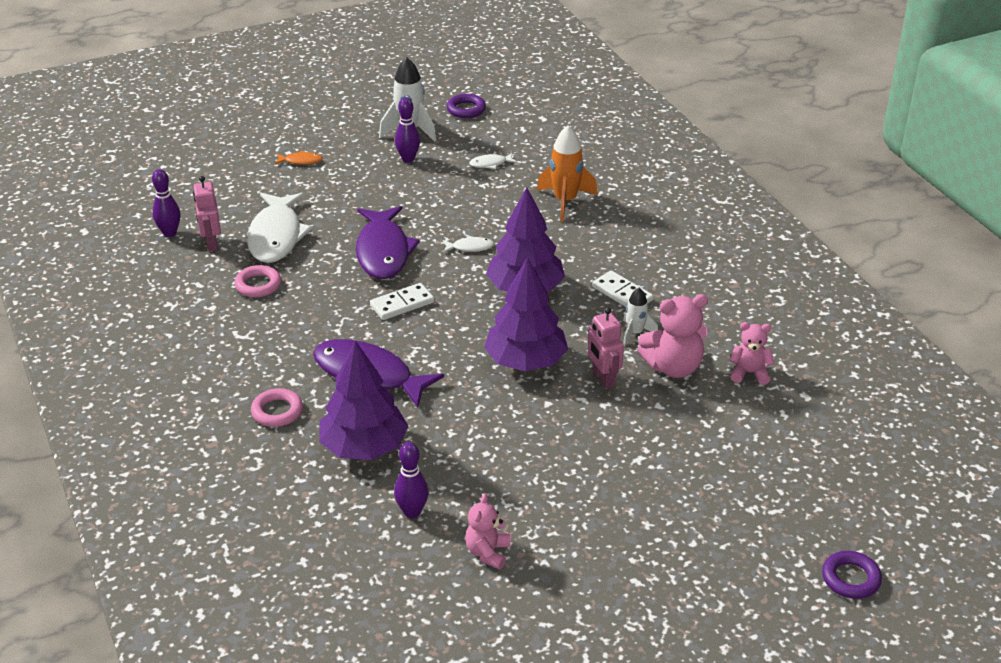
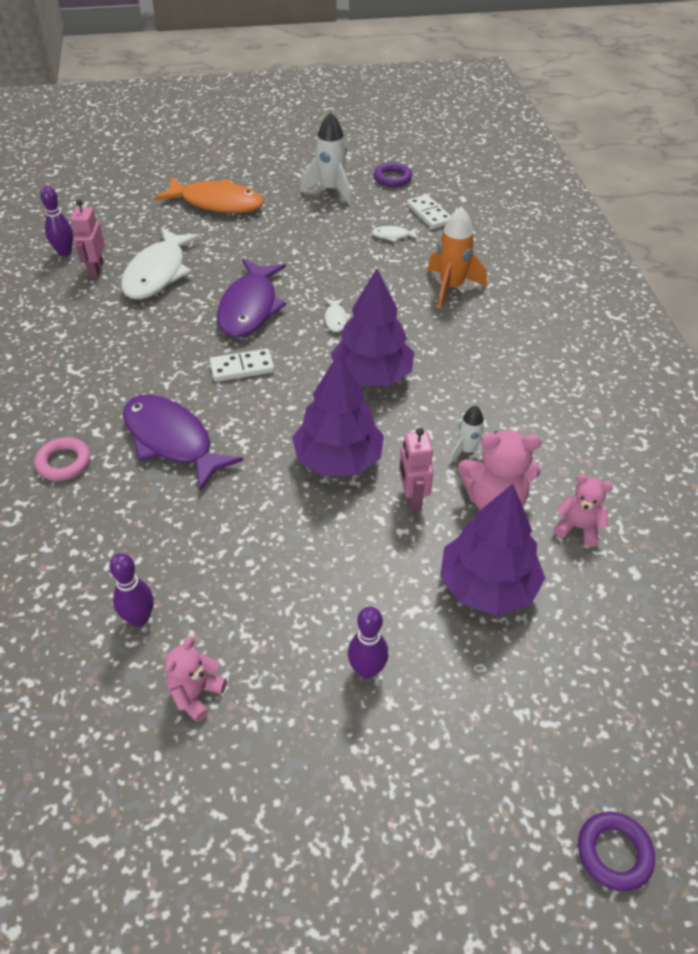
camera: 15 degrees right, 10 degrees up
pink ring [234,265,281,298] -> none
orange fish [275,151,323,165] -> orange fish [154,177,264,213], size x2.37
purple tree [319,340,408,460] -> purple tree moved to [440,484,545,615]
purple bowling pin [395,98,420,163] -> purple bowling pin moved to [348,607,389,679]
white fish [443,236,494,252] -> white fish turned 75 degrees clockwise [325,298,352,332]
white domino [592,270,653,307] -> white domino moved to [407,194,451,229]

